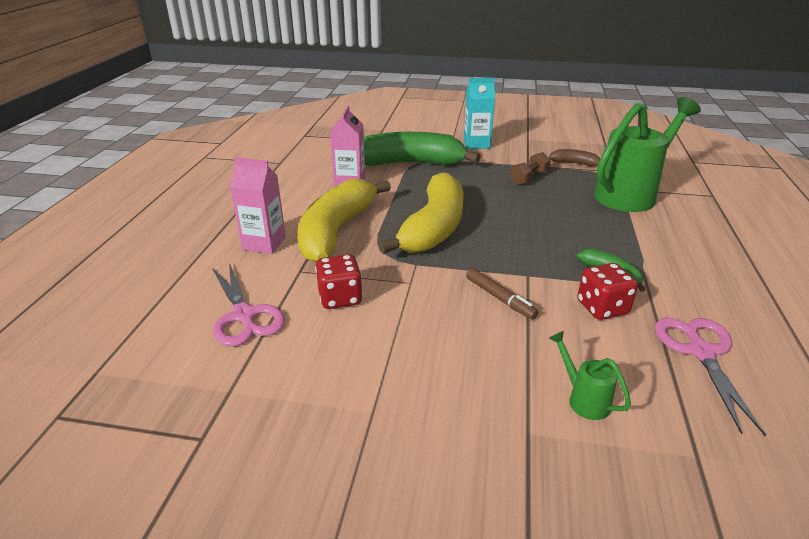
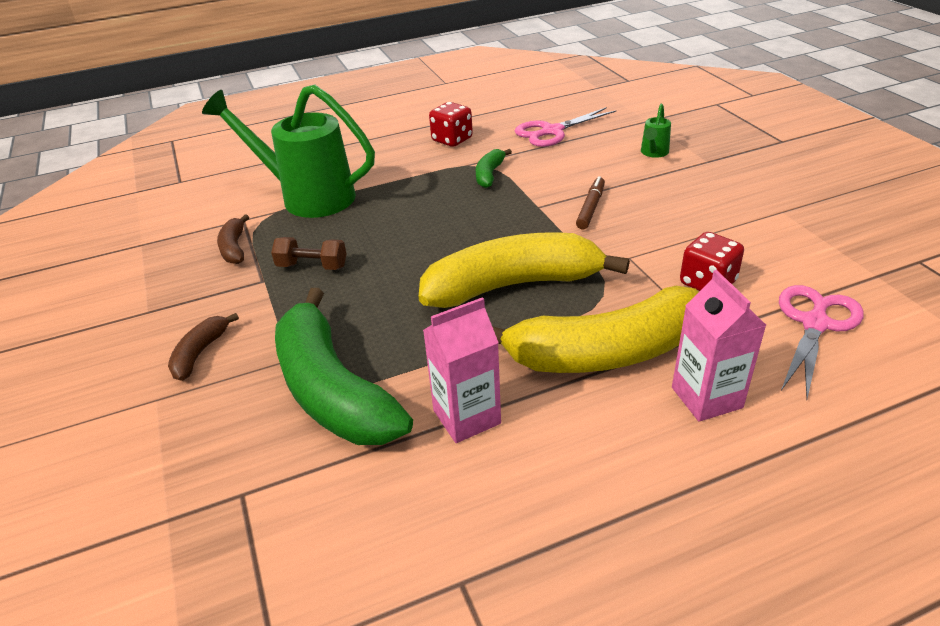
camera: 120 degrees left, 5 degrees up
turquoise carton [464,78,495,149] -> brown banana [168,313,239,381]
red dice [578,263,638,320] -> red dice moved to [429,102,473,147]

